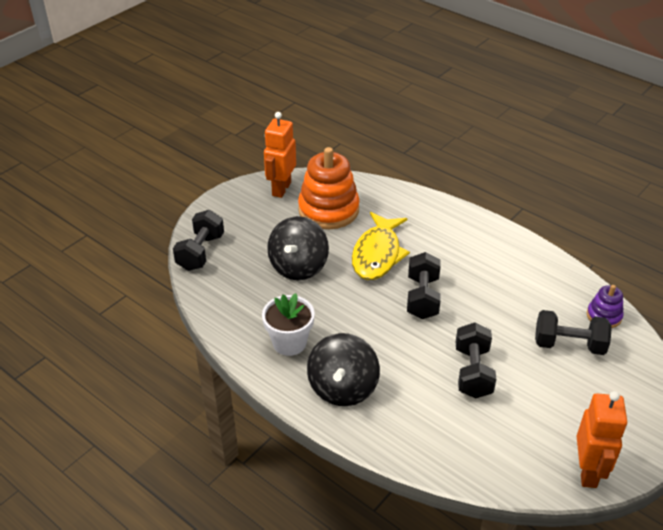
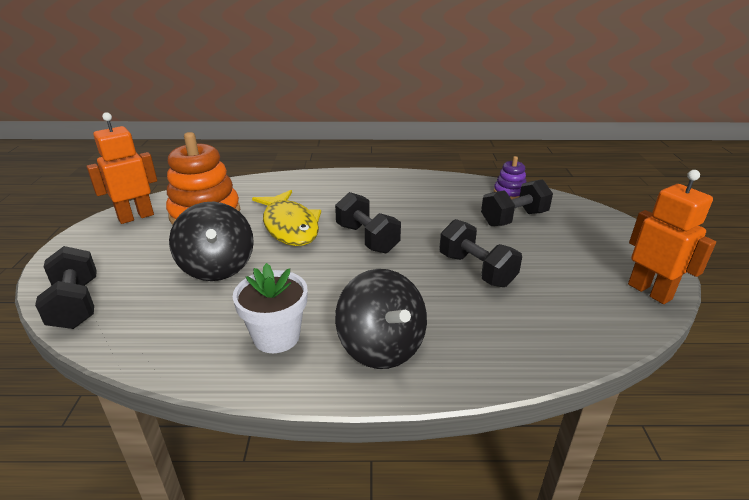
camera: 40 degrees left, 10 degrees down
orange robot [264,112,296,198] -> orange robot turned 75 degrees clockwise [86,112,157,224]

